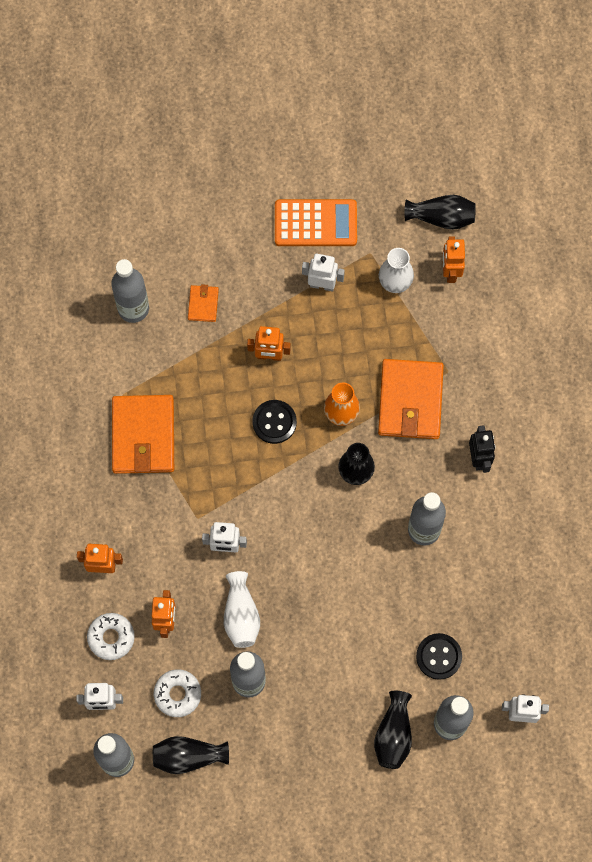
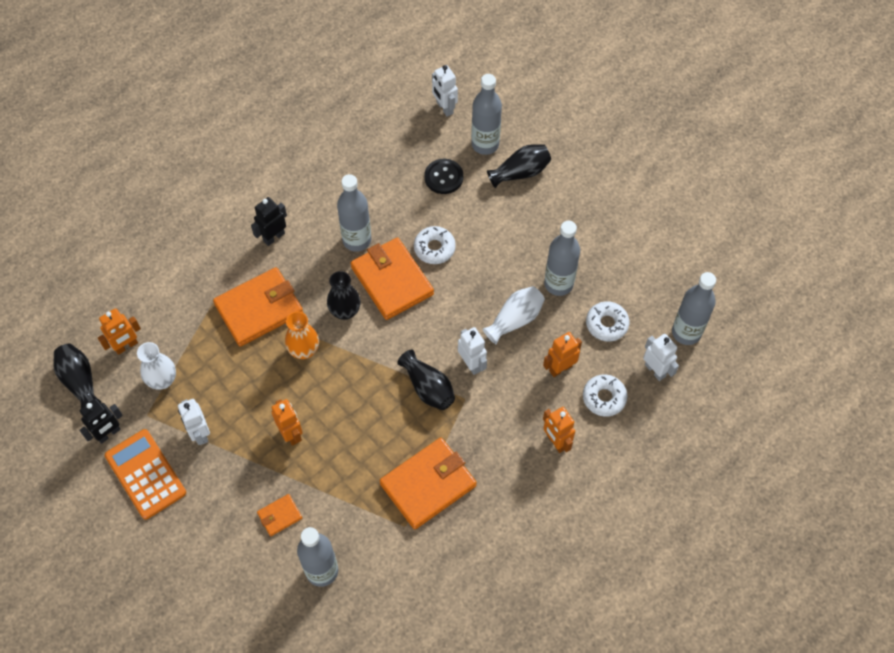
camera: 125 degrees left, 10 degrees down
black vase [153,736,229,774] -> black vase moved to [397,350,455,410]
black button [252,400,297,444] -> none
none -> black robot [79,398,123,444]
none -> orange wallet [351,237,434,320]
none -> white donut [414,226,456,264]

